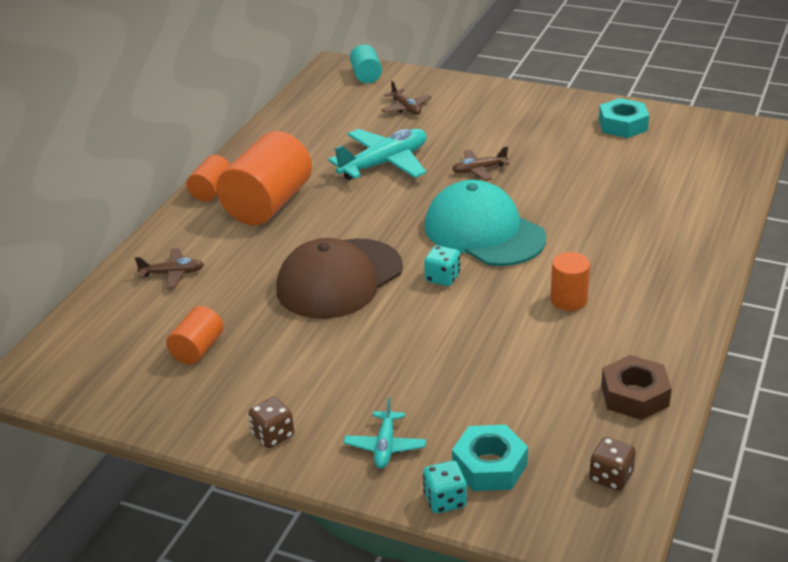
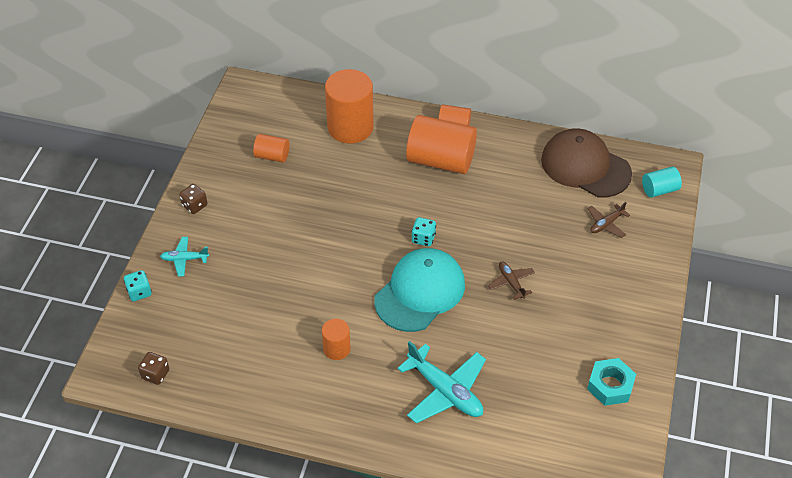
camera: 80 degrees right, 15 degrees up
brown plane [135,248,204,289] -> orange cylinder [325,69,374,143]
brown cap [276,238,403,319] -> brown cap moved to [541,128,632,197]
turquoise plane [328,129,427,180] -> turquoise plane moved to [397,341,486,424]
turquoise dice [424,245,460,286] -> turquoise dice moved to [412,217,436,246]
turquoise nut [452,425,528,491] -> none
brown nut [601,355,672,420] -> none

